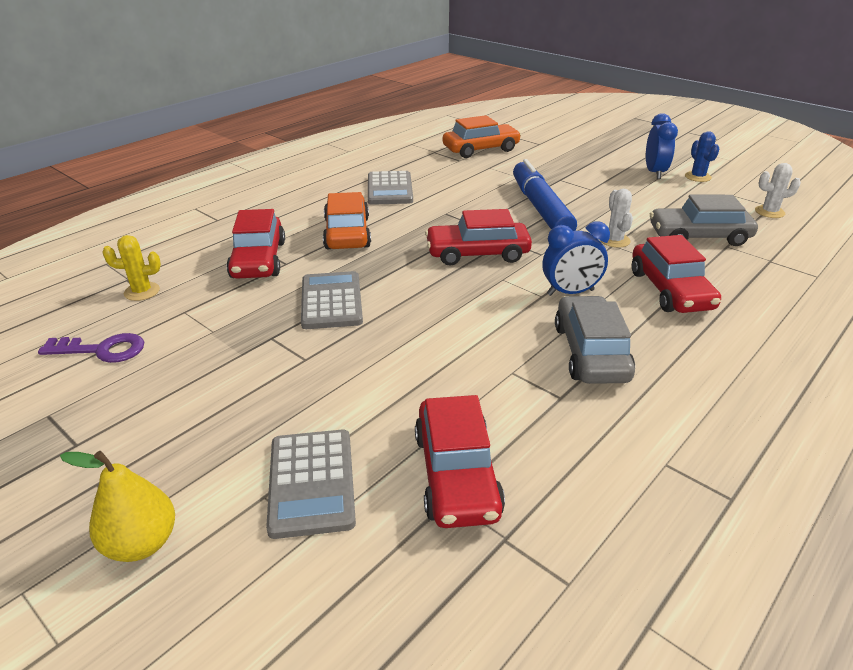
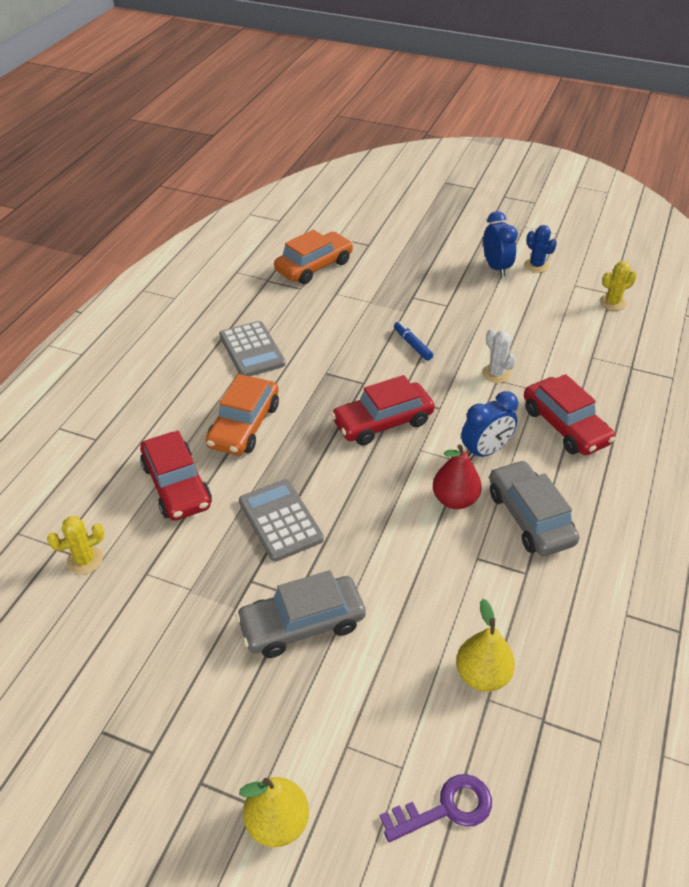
camera: 20 degrees left, 10 degrees up
purple key [38,333,144,363] -> purple key moved to [380,774,492,842]
grey calculator [266,430,356,539] -> none
orange car [323,192,371,249] -> orange car turned 135 degrees counterclockwise [206,374,279,456]
red car [415,395,505,528] -> yellow pear [456,599,515,692]
blue marker [513,159,577,231] -> blue marker [394,321,433,361], size x0.43
grey car [650,195,758,246] -> grey car moved to [236,570,366,658]
white cactus [755,163,801,218] -> yellow cactus [600,261,637,311]
none -> red pear [433,444,482,509]

